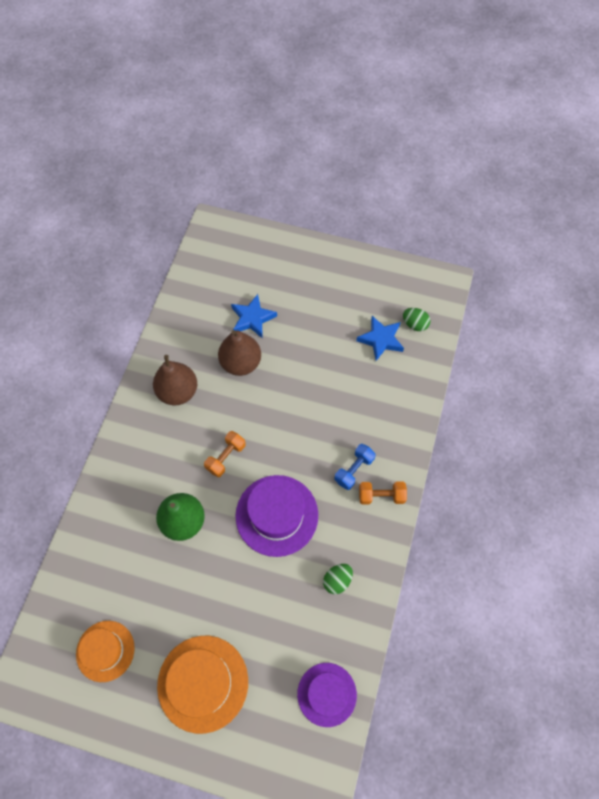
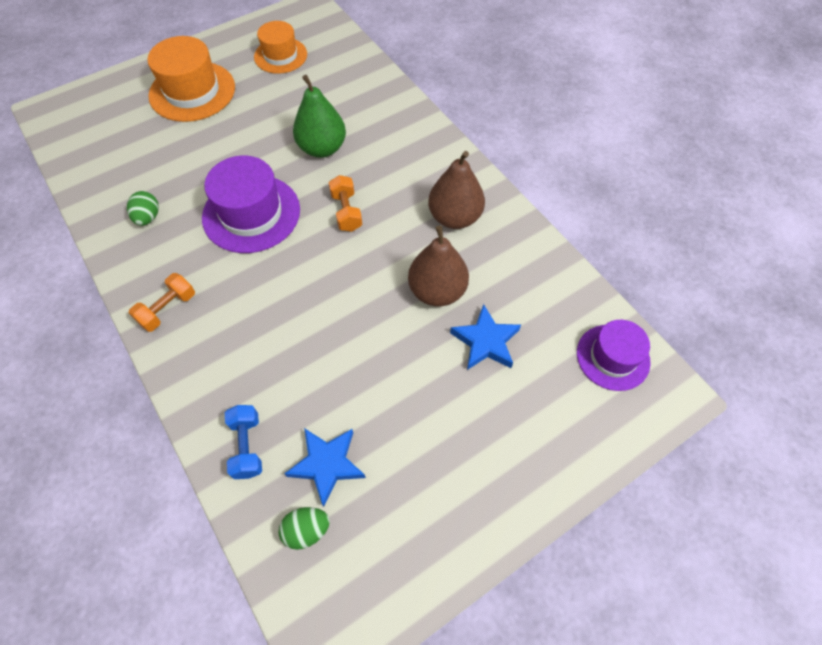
camera: 130 degrees right, 5 degrees down
purple hat [297,663,357,727] -> purple hat moved to [577,320,651,391]
blue dumbbell [334,444,376,490] -> blue dumbbell moved to [225,405,262,479]

